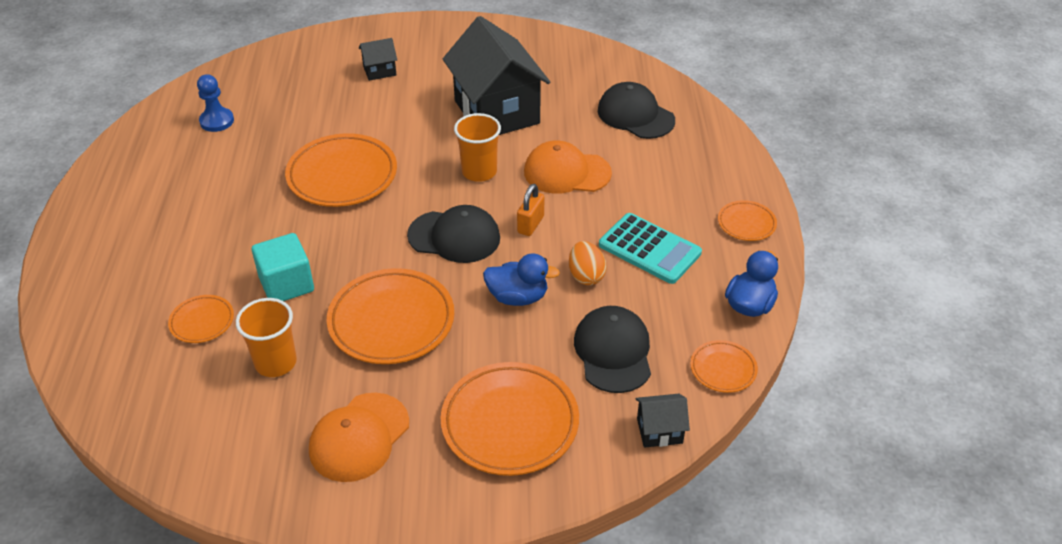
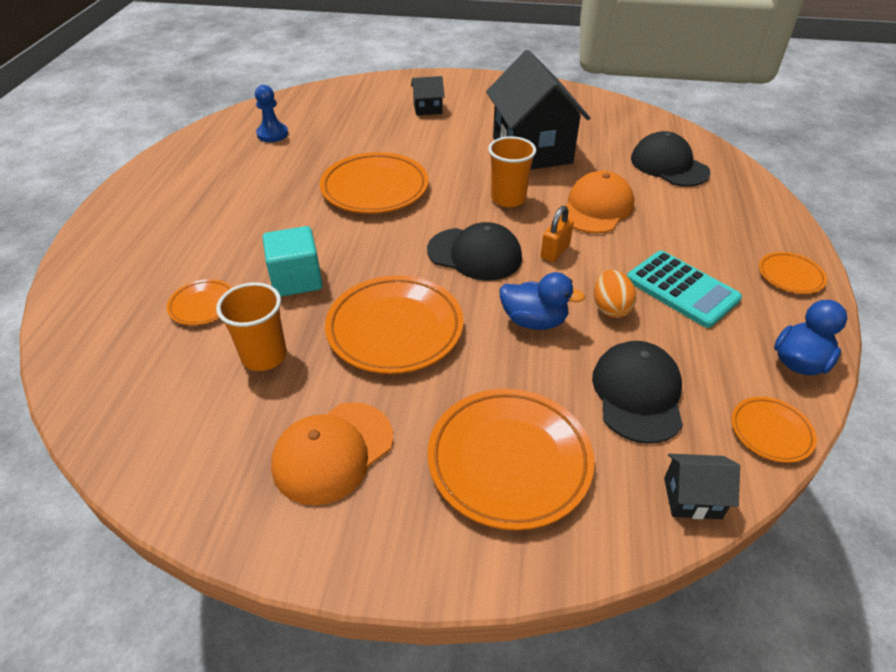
camera: 10 degrees right, 0 degrees up
orange cap [524,141,612,194] -> orange cap turned 105 degrees clockwise [561,171,634,234]

